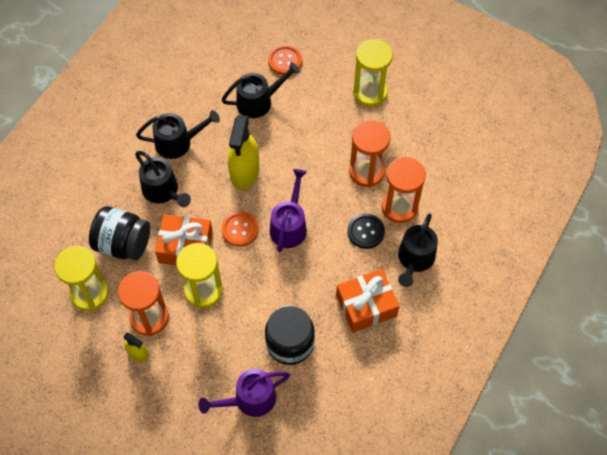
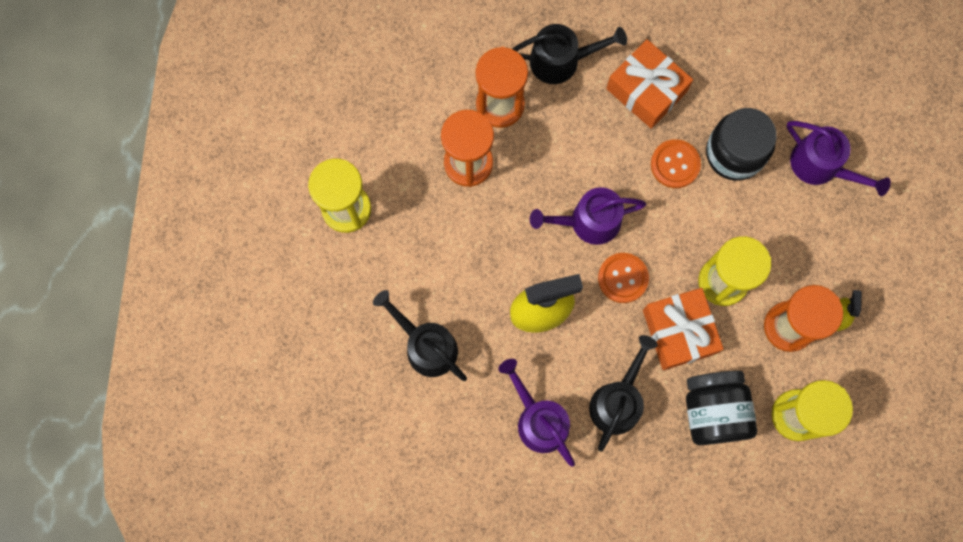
camera: 115 degrees left, 15 degrees up
black watering can [136,110,220,159] -> purple watering can [498,359,575,467]
orange button [268,45,302,75] -> orange button moved to [651,139,701,188]
black button [347,213,385,249] -> none

